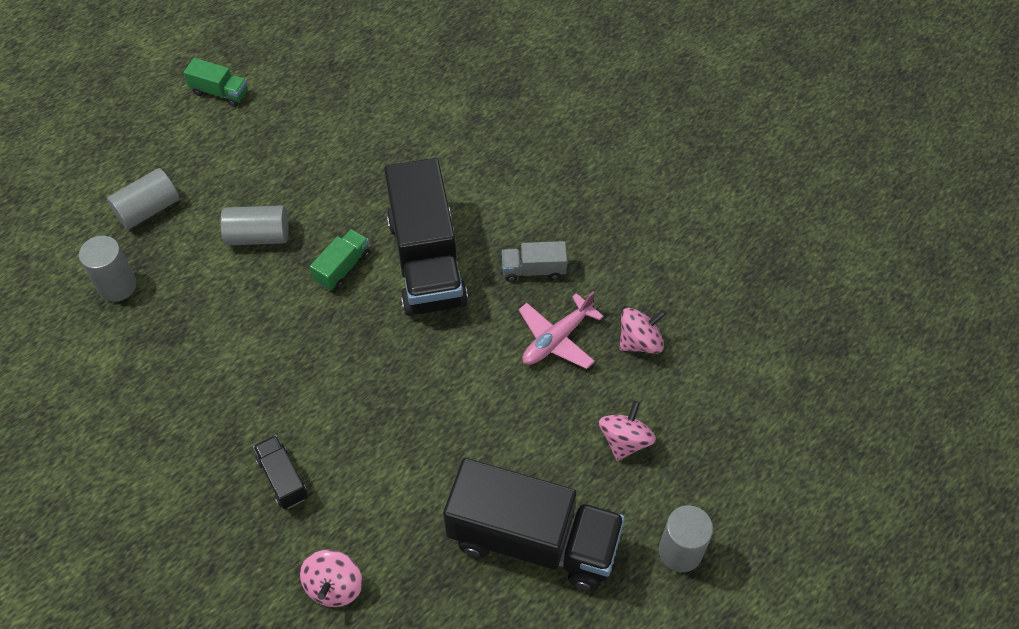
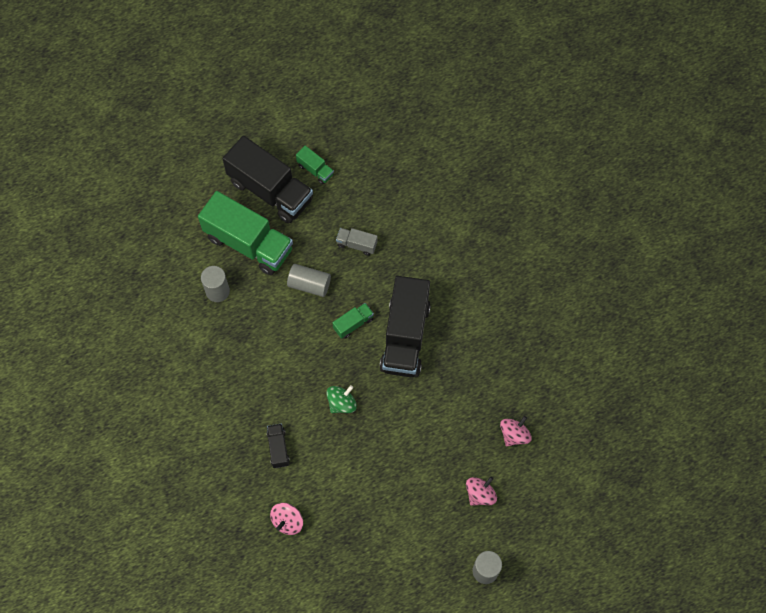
camera: 20 degrees right, 10 degrees up
grey cylinder [107,168,179,230] -> green truck [198,191,293,275]
black truck [443,458,625,591] -> black truck moved to [222,136,313,224]
grey truck [502,241,567,282] -> grey truck moved to [336,228,378,255]
pink plane [518,291,604,369] -> none
pink spinning top [619,308,666,354] -> pink spinning top turned 45 degrees counterclockwise [500,416,532,446]
none -> green spinning top [326,385,357,413]

